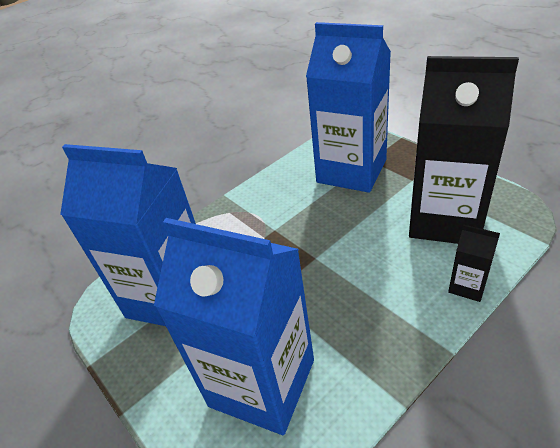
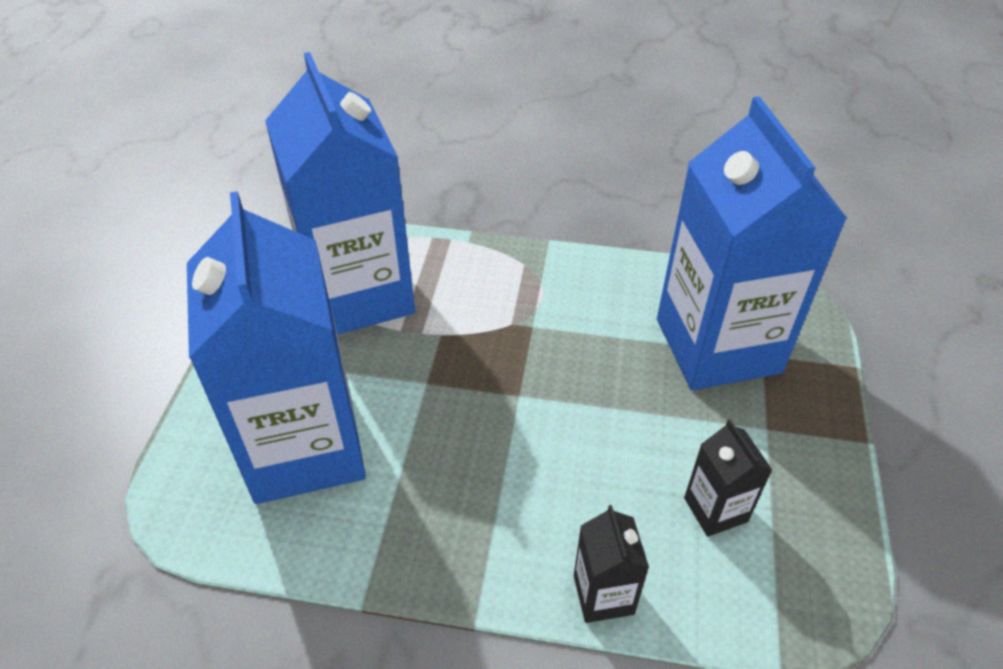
camera: 45 degrees right, 5 degrees up
black carton [409,56,519,244] -> black carton [684,419,772,537], size x0.41

